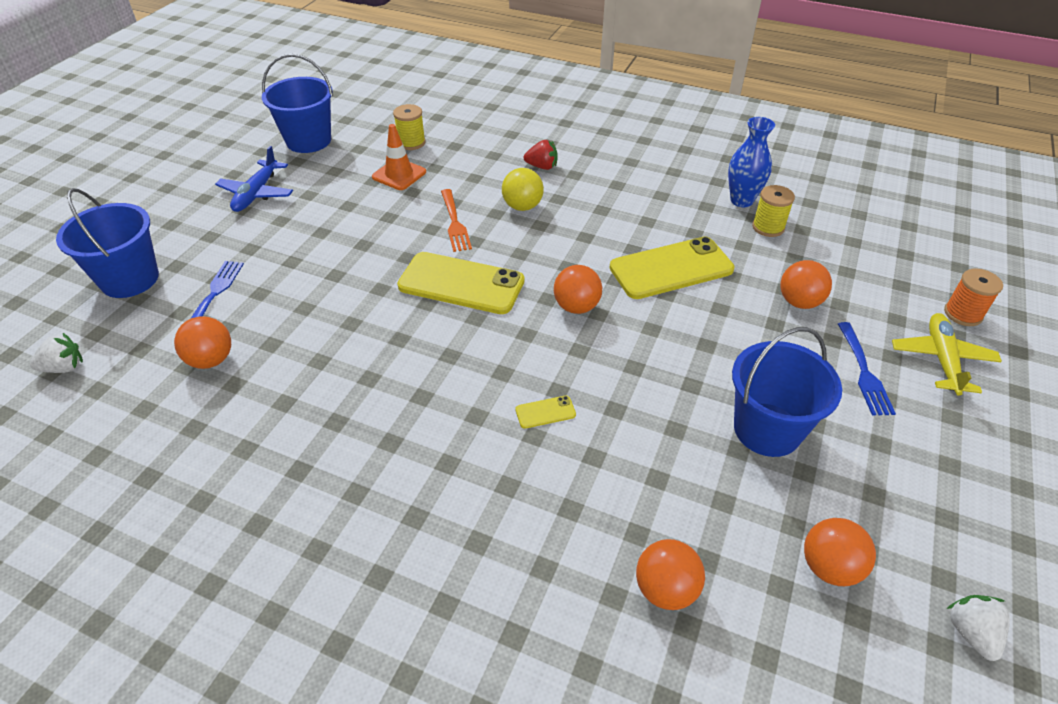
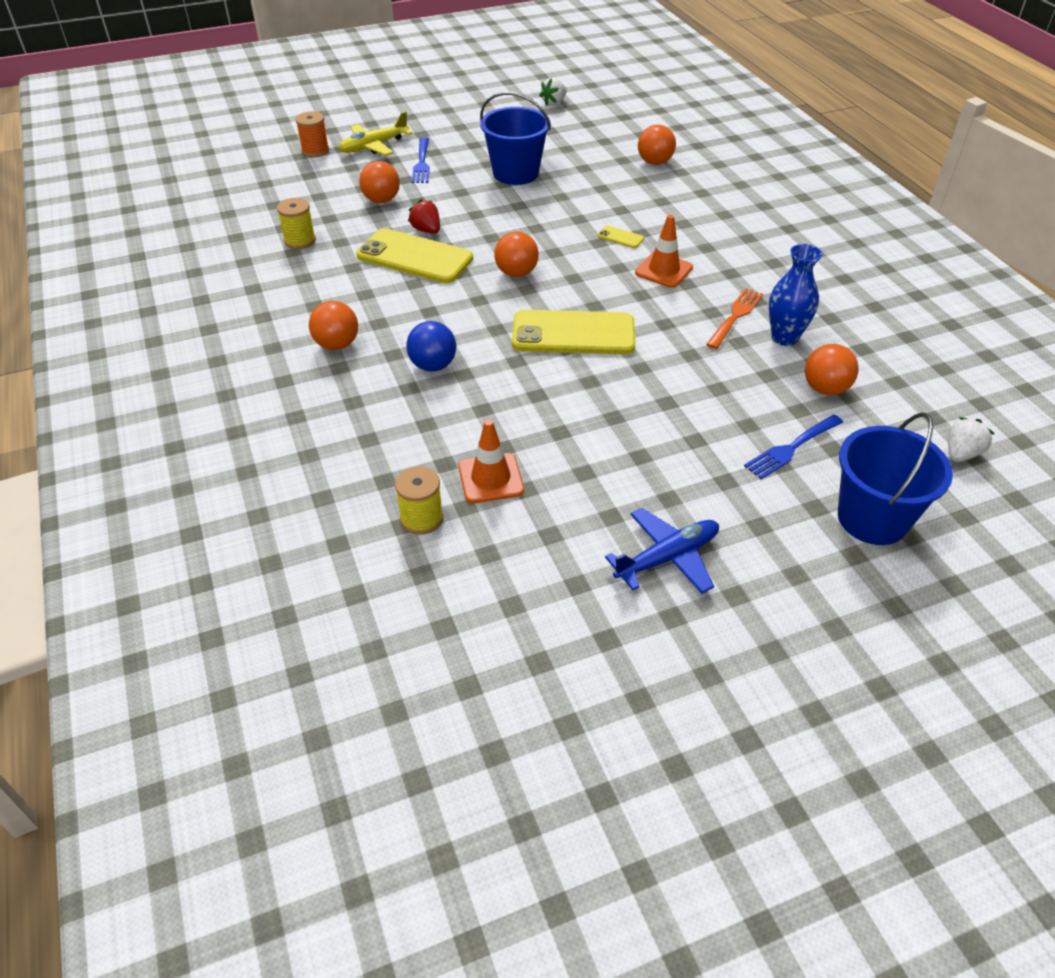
camera: 135 degrees left, 0 degrees up
white strawberry [30,333,83,373] -> white strawberry turned 105 degrees clockwise [948,417,995,462]
blue bucket [262,54,333,153] -> none
yellow phone [397,252,524,314] -> yellow phone turned 60 degrees counterclockwise [512,310,635,354]
orange fork [441,189,472,252] -> orange fork moved to [706,288,763,349]
yellow ball [502,168,544,211] -> blue ball [406,321,456,372]
red strawberry [524,140,558,170] -> red strawberry moved to [408,199,440,234]
blue vase [728,117,775,207] -> blue vase moved to [769,244,822,346]
orange ball [804,518,876,586] -> orange ball moved to [309,301,358,350]
blue fork [838,322,896,416] -> blue fork turned 135 degrees clockwise [412,137,430,183]
none -> orange traffic cone [635,215,693,288]

